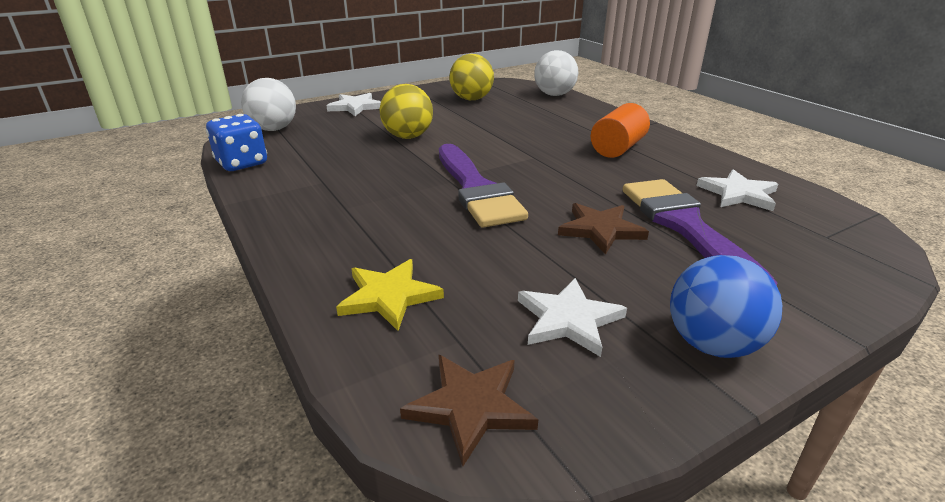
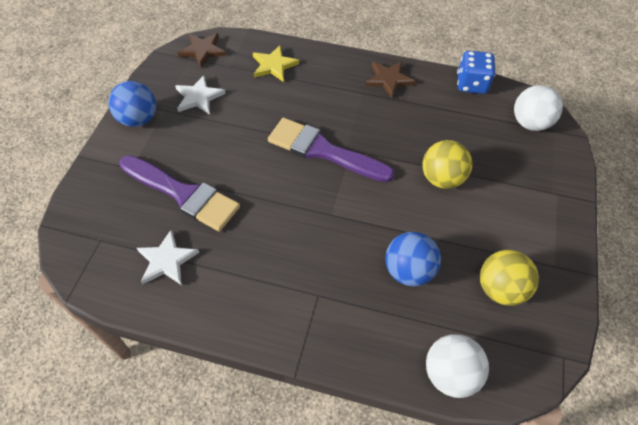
camera: 135 degrees right, 25 degrees up
white star [326,93,381,116] -> none
brown star [558,203,649,255] -> brown star moved to [365,61,415,98]
orange cylinder [591,103,650,158] -> none
none -> blue ball [385,232,441,287]

